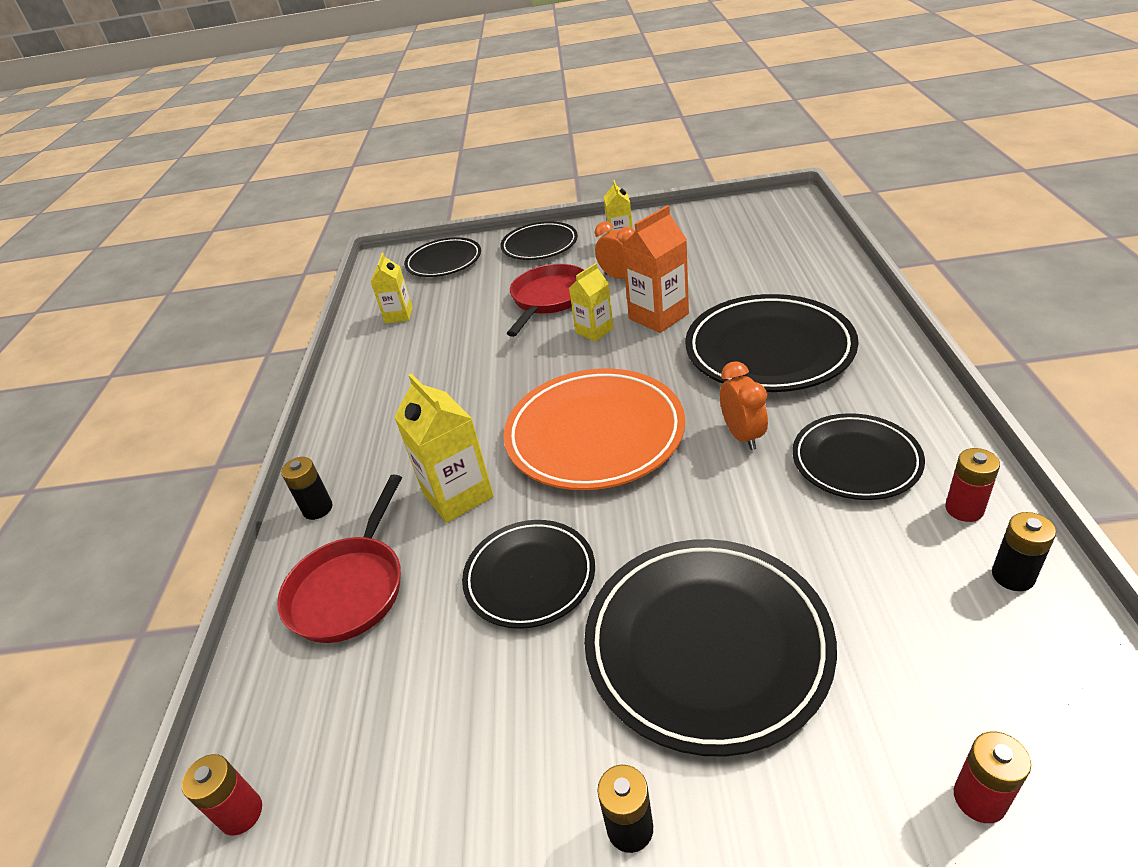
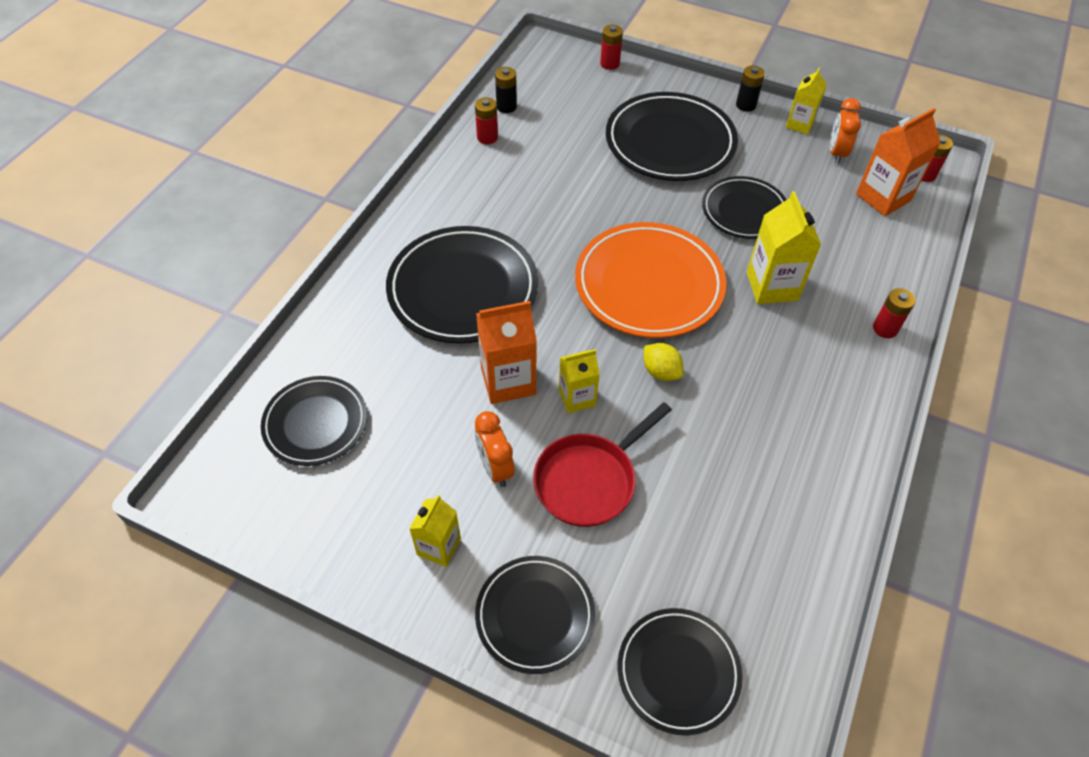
camera: 160 degrees left, 15 degrees up
red pan [277,475,402,643] -> none
black battery [281,457,332,520] -> red battery [873,288,915,338]
yellow carton [371,253,413,324] -> yellow carton moved to [786,68,827,135]
orange clock [720,361,768,450] -> orange clock moved to [830,98,861,164]
black plate [792,413,925,500] -> black plate moved to [261,376,367,466]
none -> yellow lemon [644,343,683,381]
none -> orange carton [856,108,941,216]

